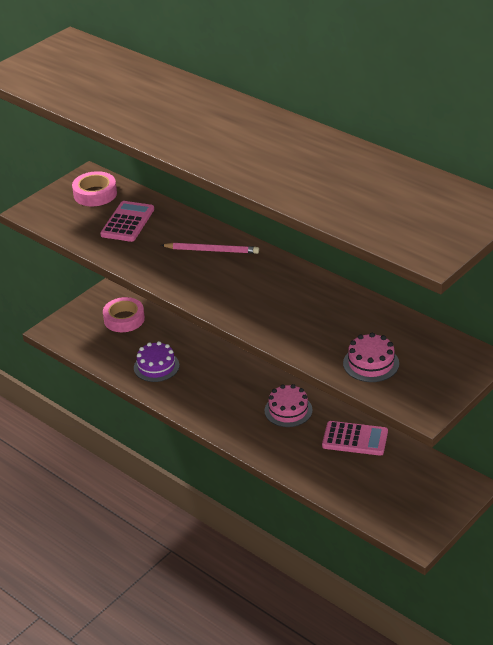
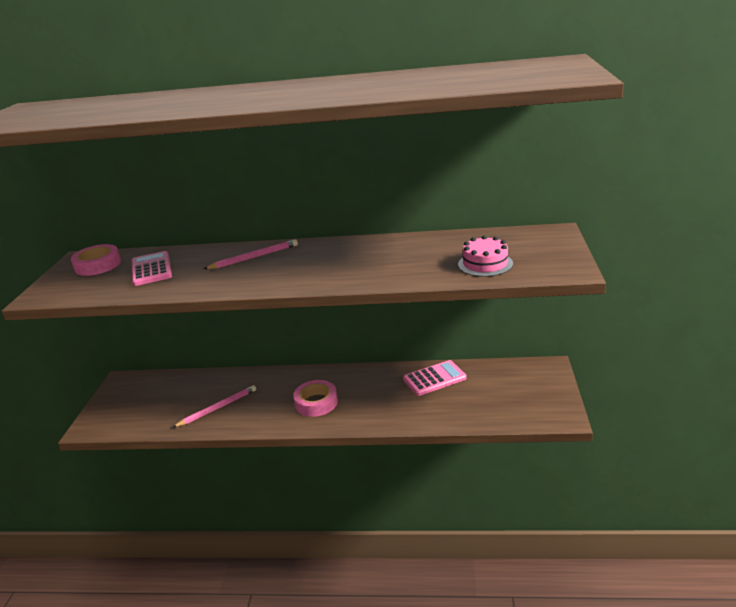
camera: 35 degrees left, 10 degrees down
pink tape [103,297,145,332] -> pink tape moved to [293,380,338,417]
purple cake [134,341,179,382] -> pink pencil [172,385,256,428]
pink cake [264,384,313,427] -> none

